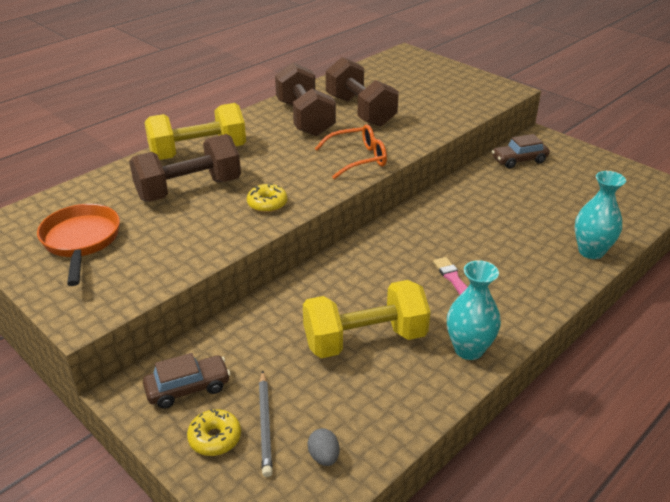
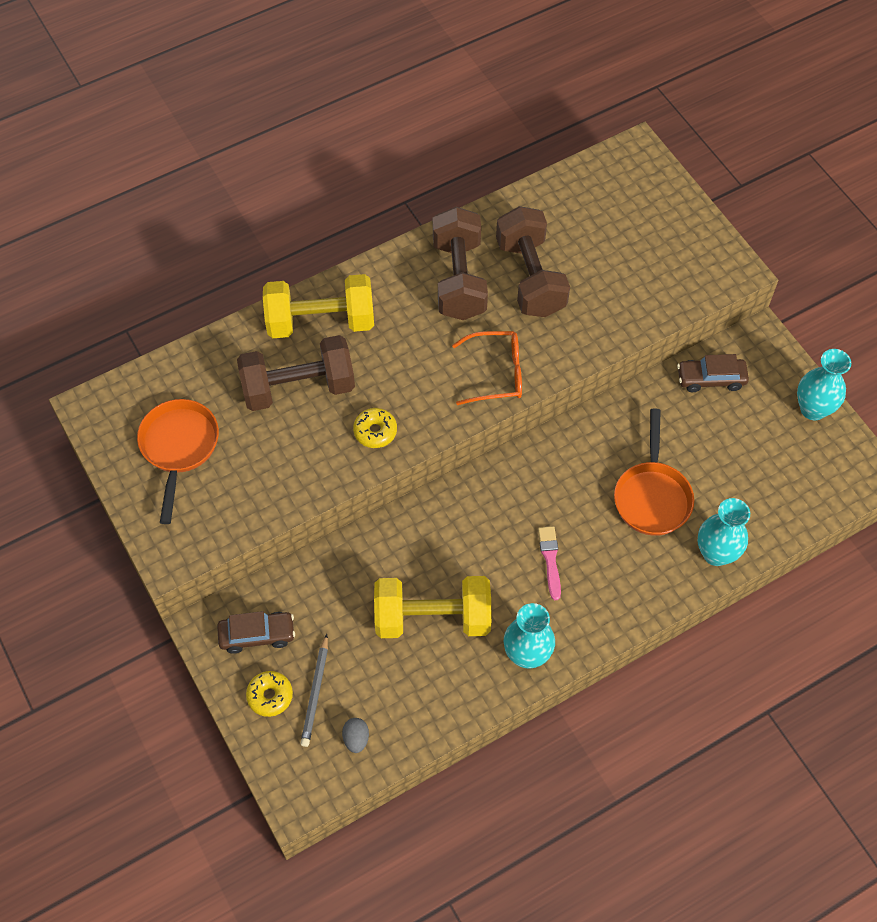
camera: 15 degrees right, 25 degrees up
none -> orange pan [614,408,694,536]
none -> turquoise vase [797,349,851,420]

